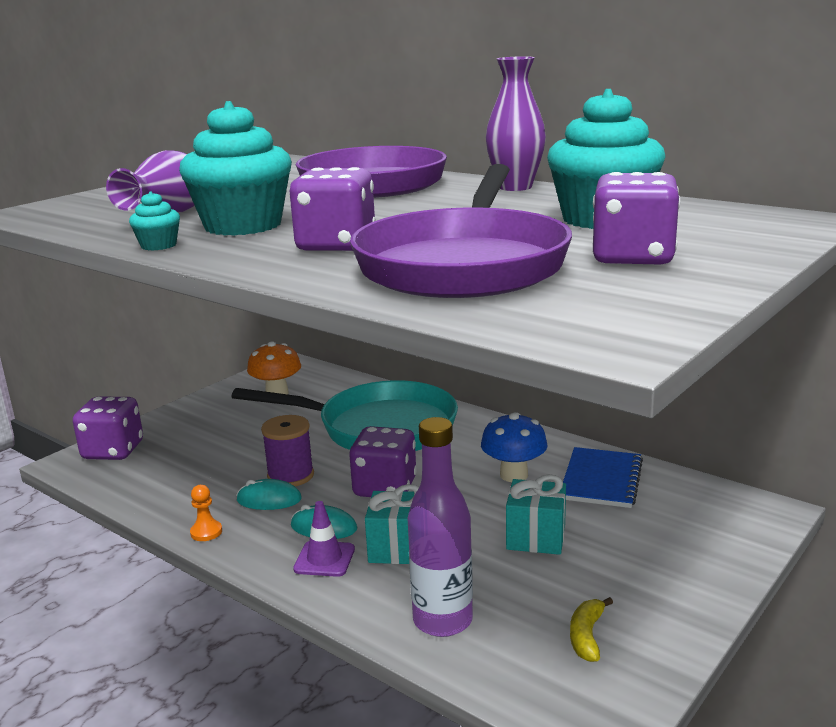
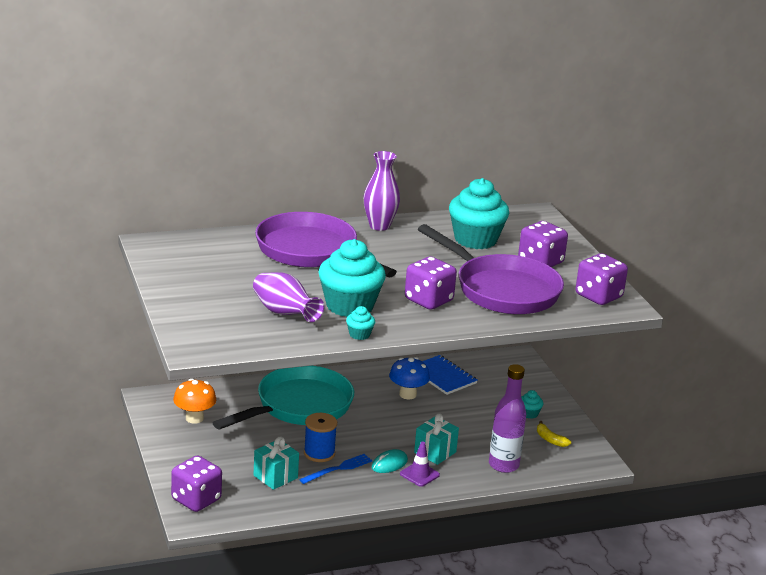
camera: 60 degrees left, 5 degrees up
orange pawn [190,485,222,541] -> none
turquoise mouse [236,479,302,510] -> blue fork [299,454,372,484]
purple spool [261,415,314,486] -> blue spool [304,413,337,462]
purple dice [349,426,417,497] -> purple dice moved to [575,253,628,305]
turquoise gift [506,474,566,555] -> turquoise gift moved to [254,437,299,490]
none -> turquoise cupcake [521,390,544,419]

